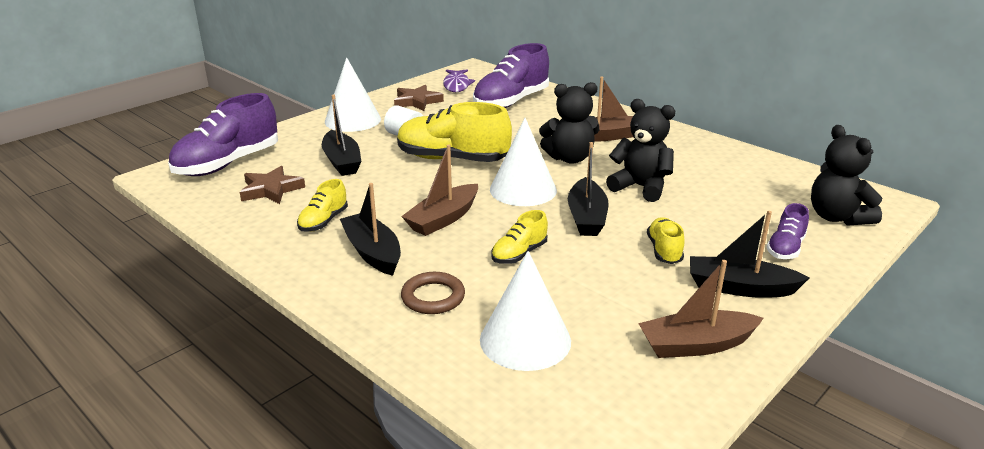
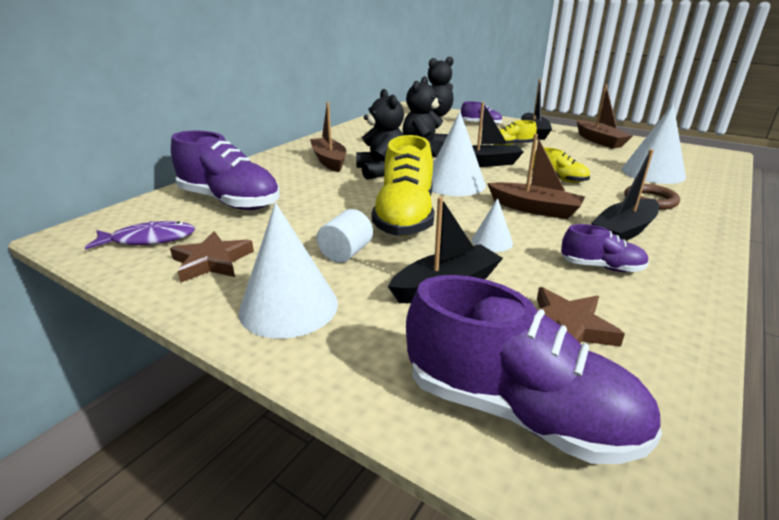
camera: 100 degrees left, 0 degrees up
yellow shoe [297,179,348,232] -> purple shoe [561,224,649,272]
none -> white cone [472,198,513,252]

